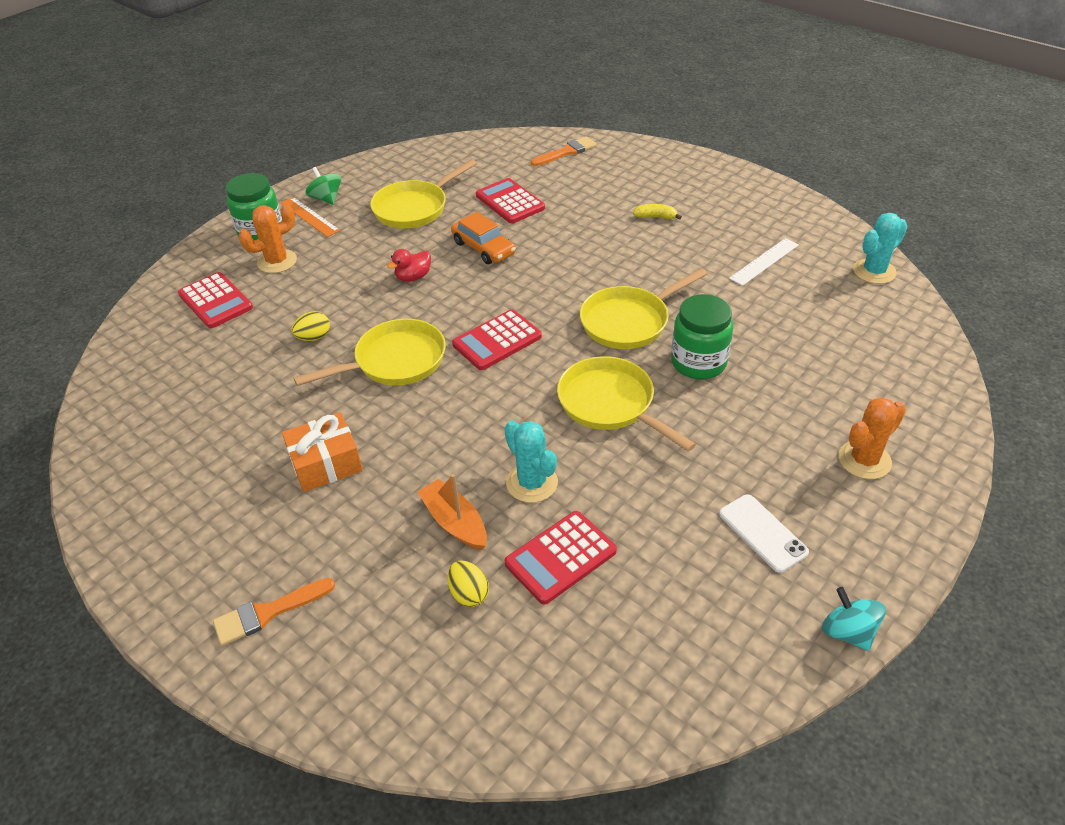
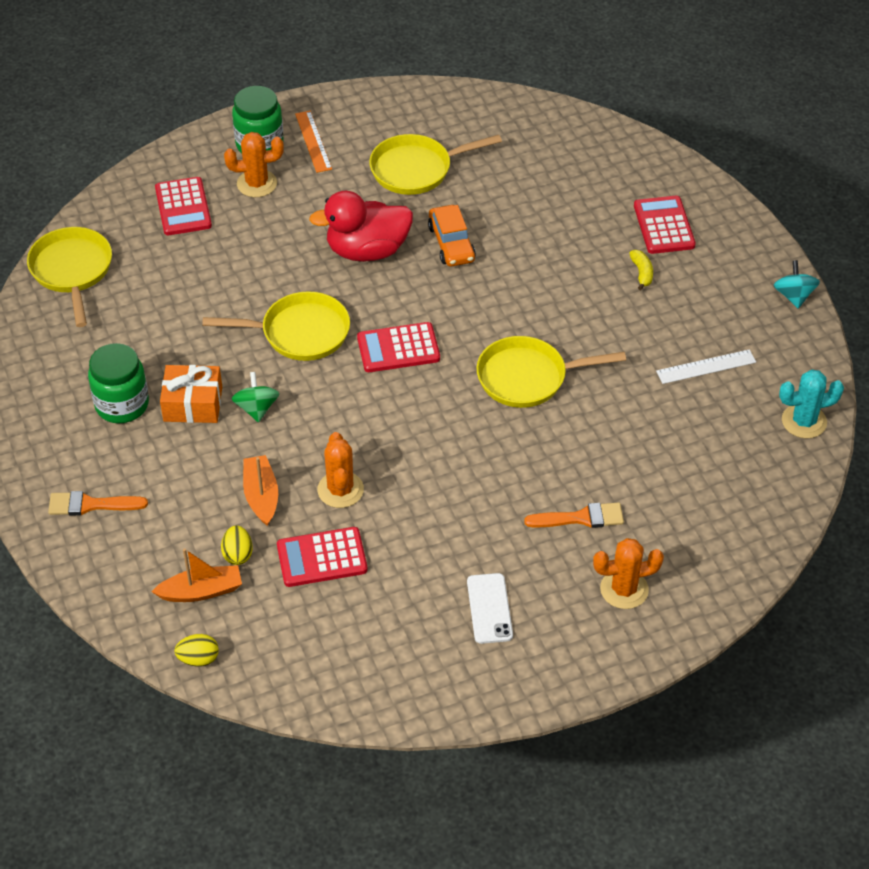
camera: 25 degrees right, 5 degrees up
yellow egg [292,311,330,341] -> yellow egg moved to [174,634,219,667]
green spinning top [305,167,341,205] -> green spinning top moved to [232,372,279,422]
red duck [387,249,431,282] -> red duck [309,191,413,262], size x2.08
red calculator [476,178,545,223] -> red calculator moved to [634,196,696,254]
turquoise cactus [504,421,558,503] -> orange cactus [317,432,364,508]
orange brush [531,136,597,166] -> orange brush moved to [524,503,624,528]
yellow pan [557,356,696,452] -> yellow pan moved to [27,227,112,327]
yellow banana [633,204,682,220] -> yellow banana turned 45 degrees clockwise [629,250,653,290]
green jar [671,294,733,379] -> green jar moved to [88,343,149,423]
turquoise spinning top [822,587,886,651] -> turquoise spinning top moved to [774,260,820,308]
none -> orange boat [152,548,242,602]

